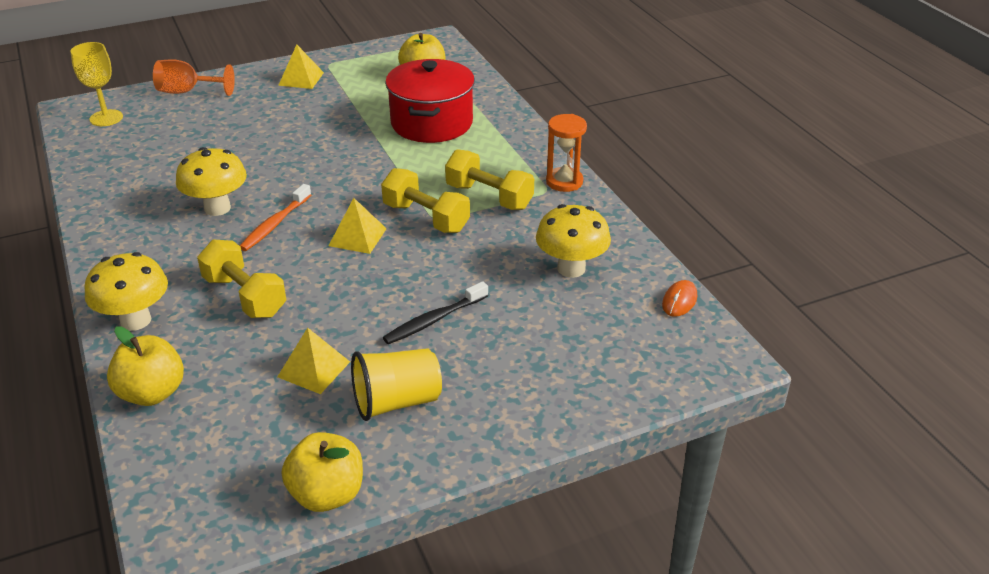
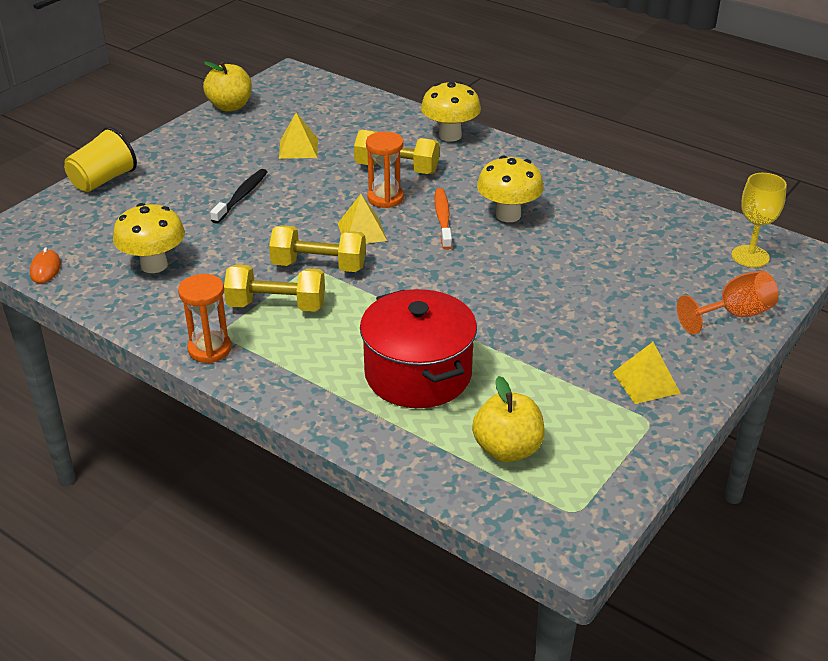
camera: 150 degrees right, 0 degrees up
yellow apple [107,326,184,406] -> none
yellow cup [351,349,442,421] -> yellow cup moved to [64,127,137,192]
none -> orange hourglass [366,132,404,208]

